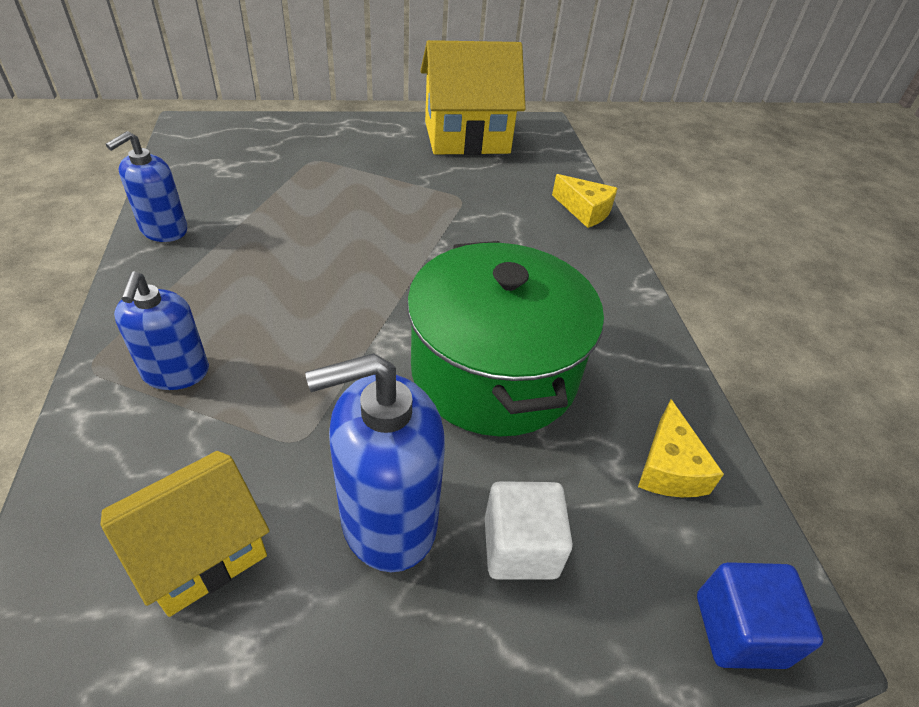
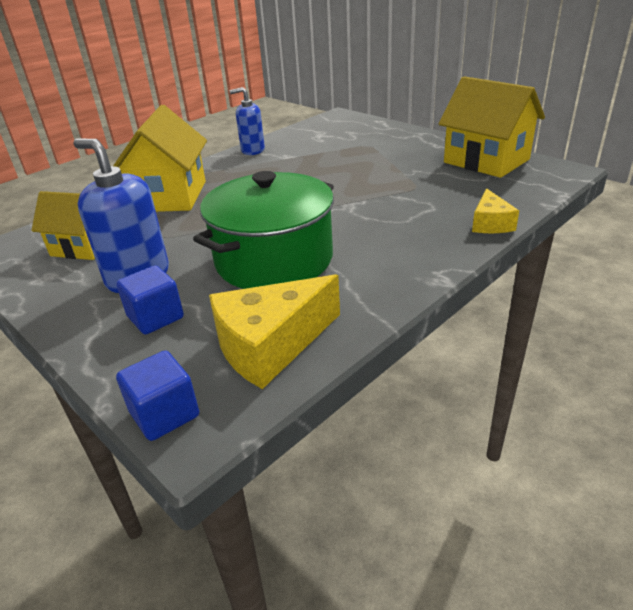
camera: 60 degrees right, 10 degrees down
blue soap dispenser [114,271,209,390] -> yellow house [113,105,207,212]
white cube [485,481,573,580] -> blue cube [116,266,184,335]
yellow cheese [638,399,724,497] -> yellow cheese [209,274,340,389], size x1.78

